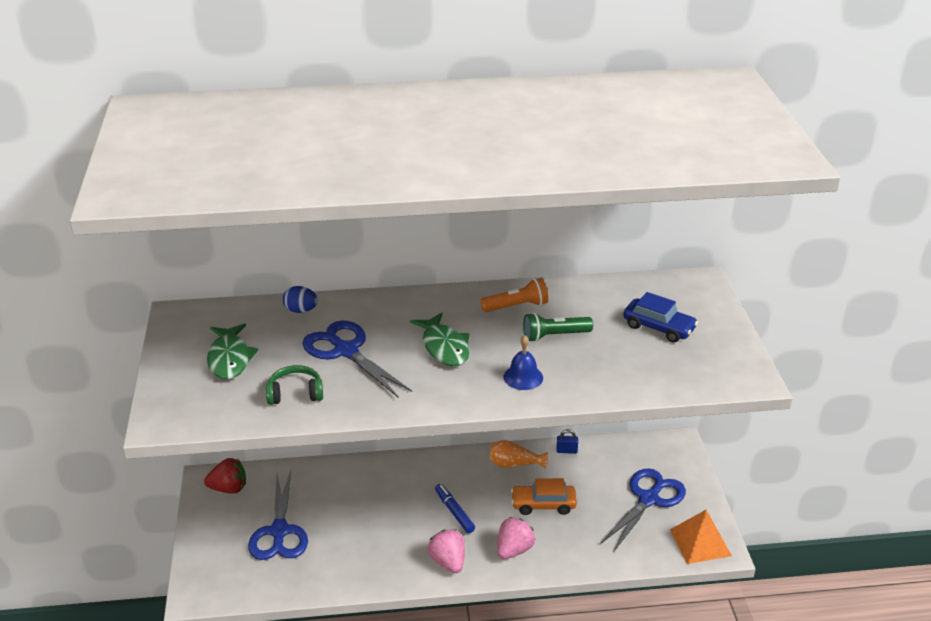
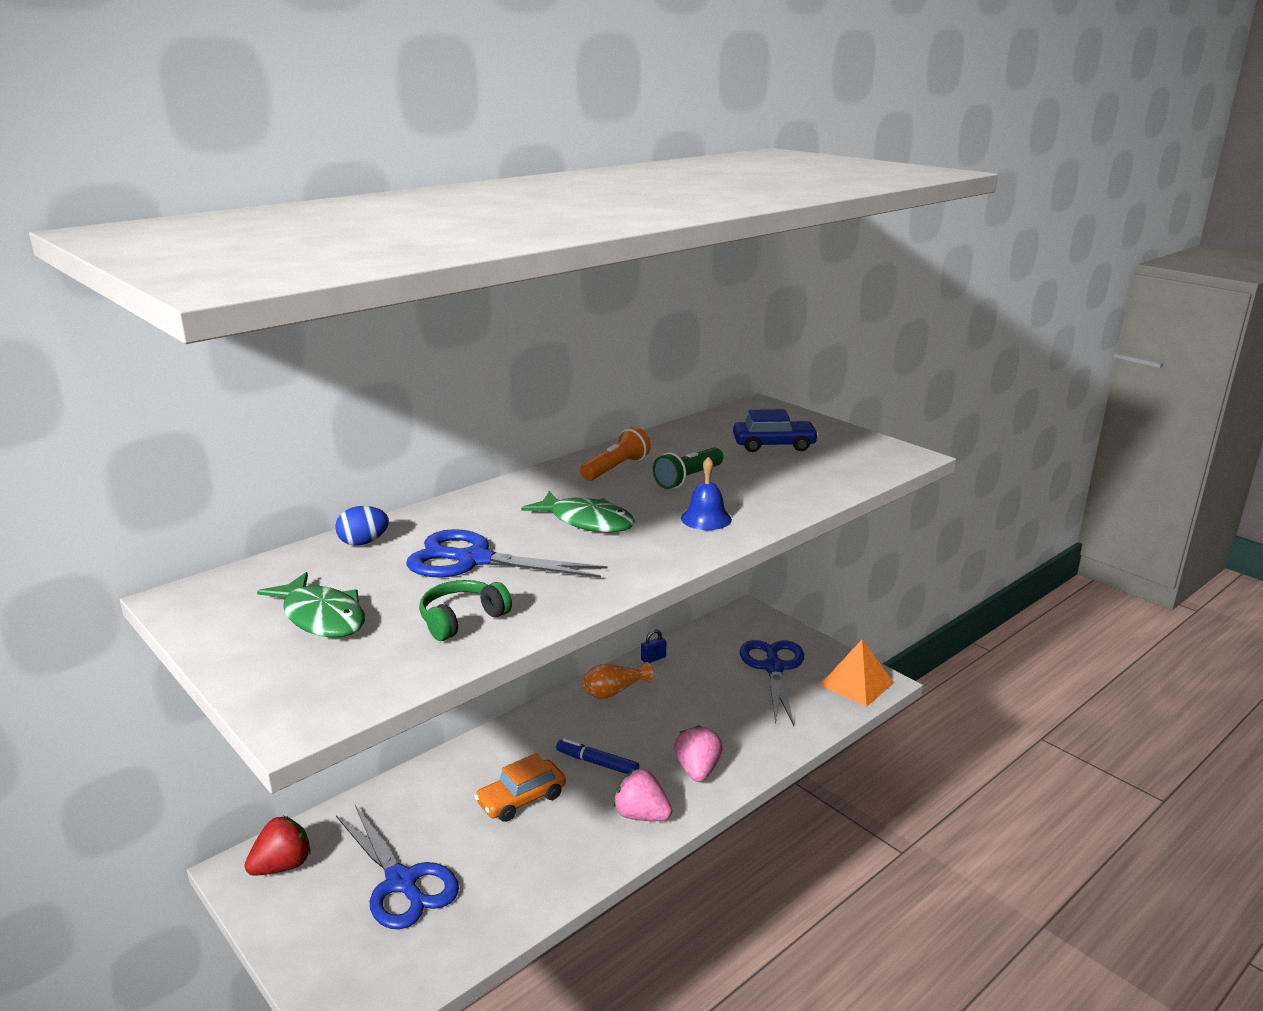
camera: 35 degrees left, 10 degrees down
orange car [511,478,577,515] -> orange car moved to [475,753,566,822]

